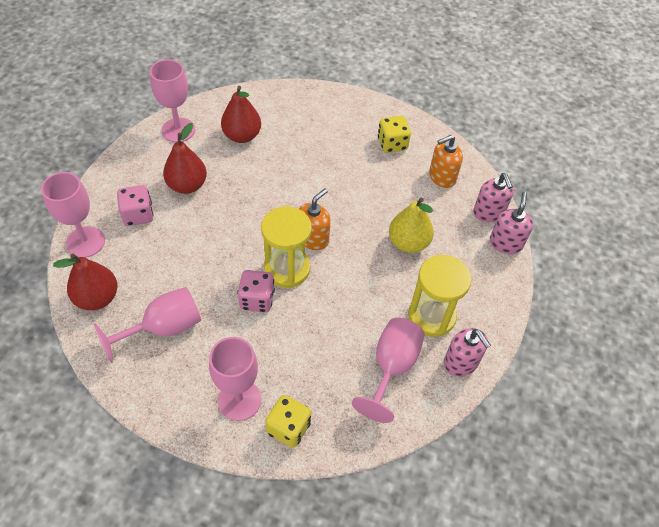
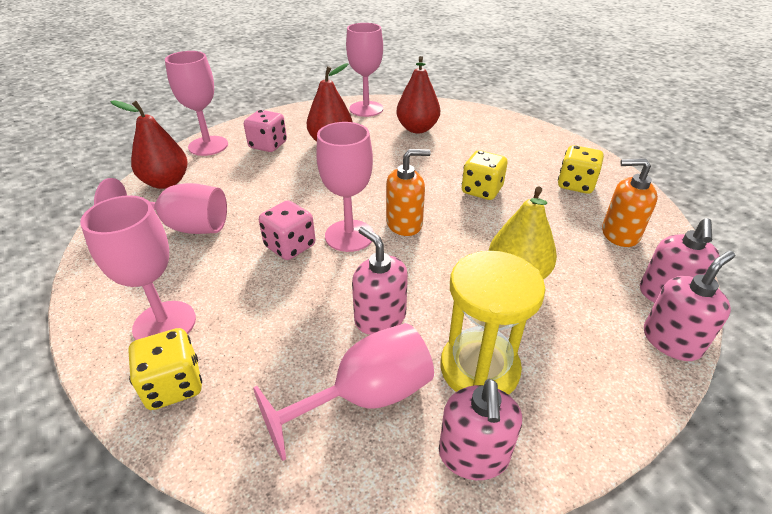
camera: 40 degrees right, 15 degrees down
yellow hourglass [261,206,312,288] -> pink goblet [316,122,374,252]
none -> pink soap dispenser [352,226,408,335]
none -> yellow dice [462,150,507,200]

